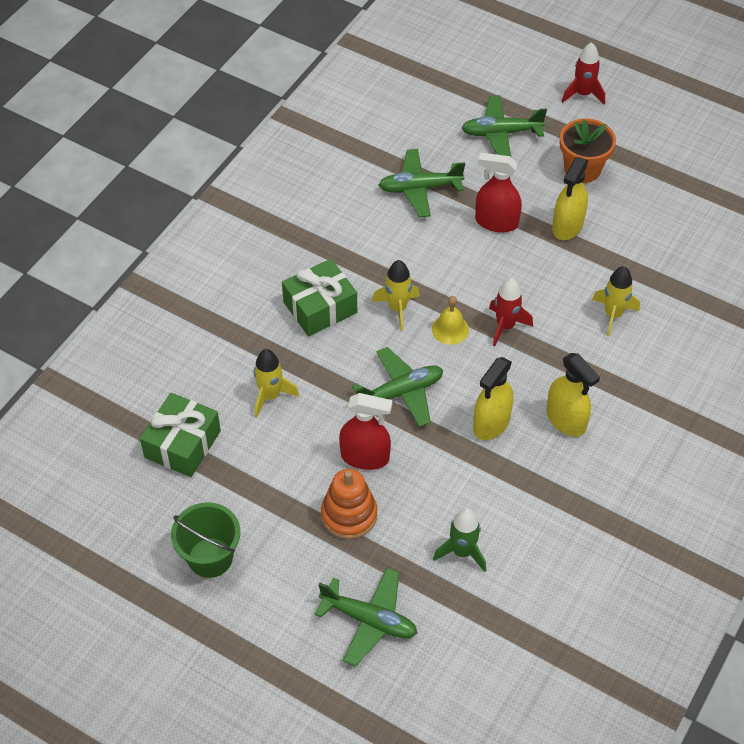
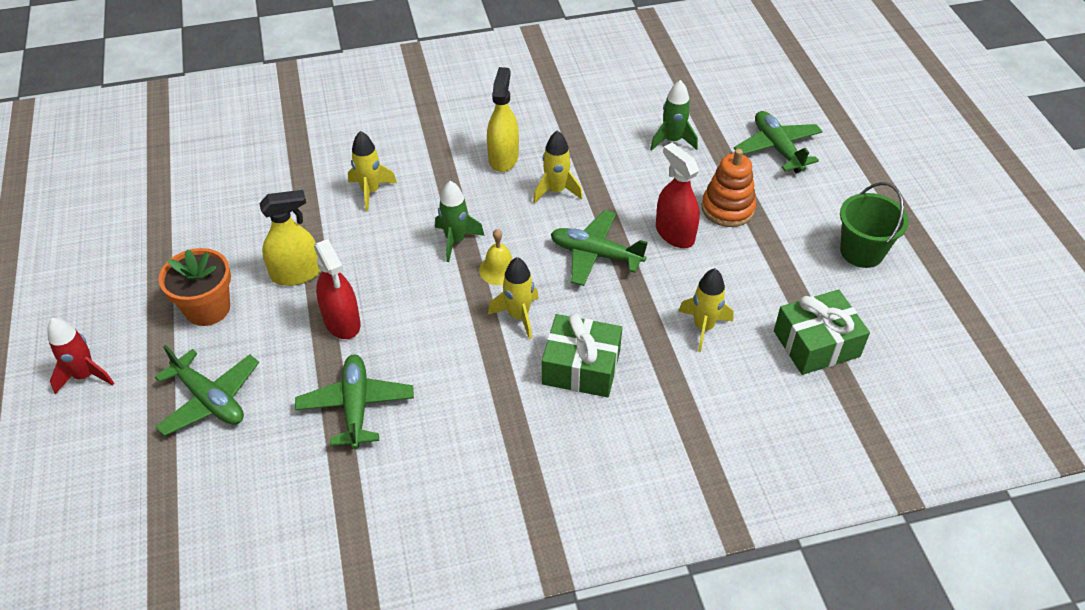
camera: 135 degrees left, 5 degrees down
green plane [379,149,465,217] -> green plane turned 135 degrees counterclockwise [295,354,414,449]
yellow spray bottle [473,357,513,440] -> yellow rocket [533,130,583,203]
red rocket [489,278,533,346] -> green rocket [435,181,485,262]

